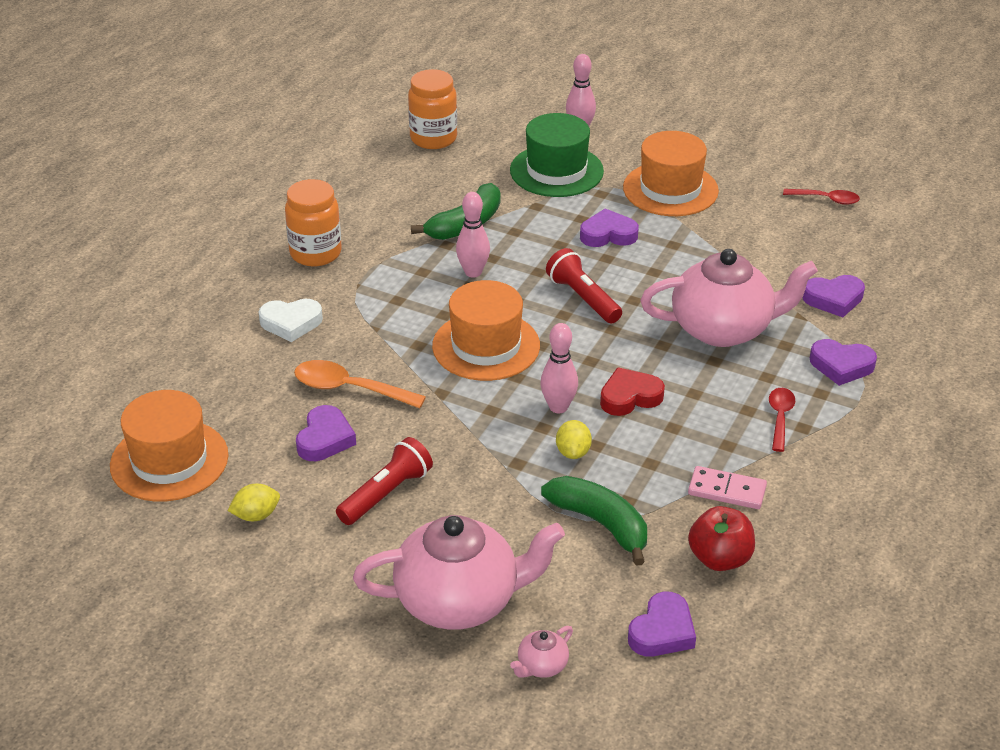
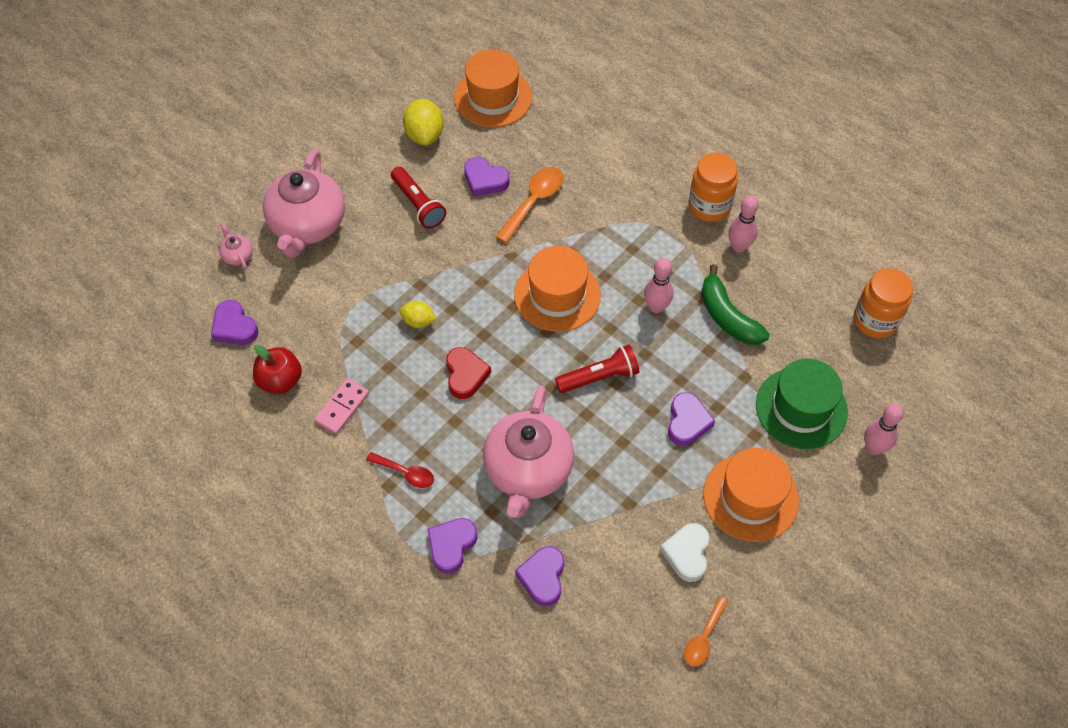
camera: 105 degrees right, 20 degrees up
yellow lemon [227,484,280,521] -> yellow lemon [403,99,444,145], size x1.64
white heart [259,299,323,342] -> white heart moved to [660,523,710,582]
pink bowling pin [541,323,578,413] -> pink bowling pin moved to [728,196,759,253]
green banana [541,476,647,566] -> none
red spoon [783,189,860,205] -> orange spoon [684,597,728,667]

